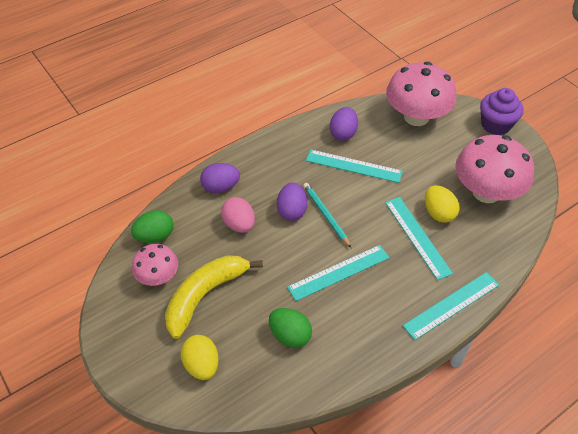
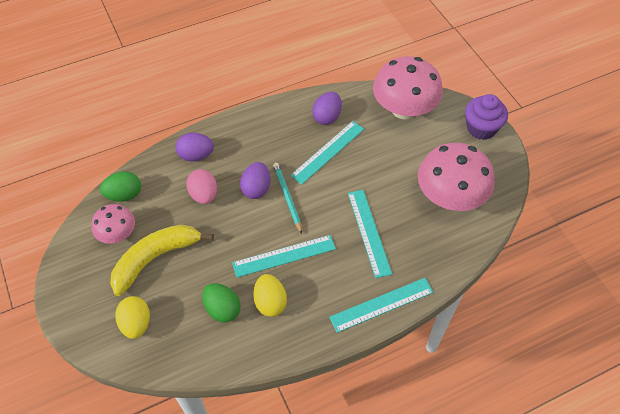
camera: 10 degrees right, 5 degrees up
turquoise ruler [306,149,403,183] -> turquoise ruler turned 75 degrees counterclockwise [290,121,364,184]
yellow egg [425,185,460,223] -> yellow egg moved to [253,274,287,317]

